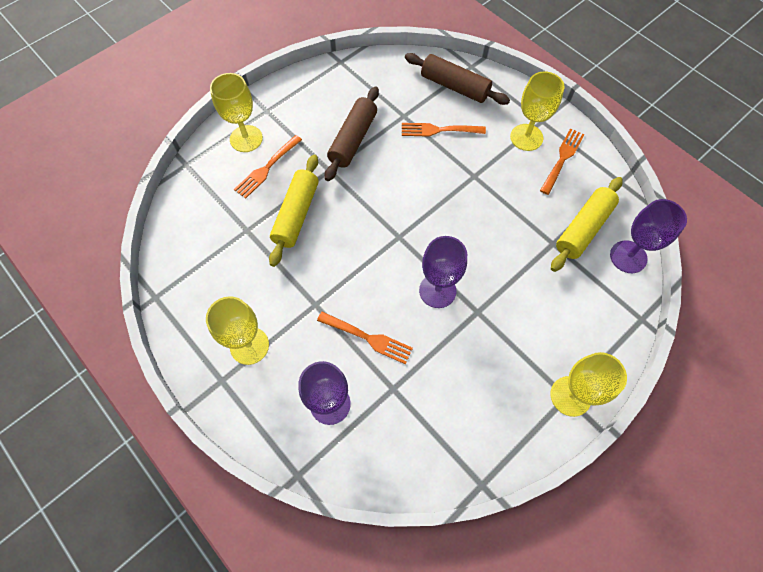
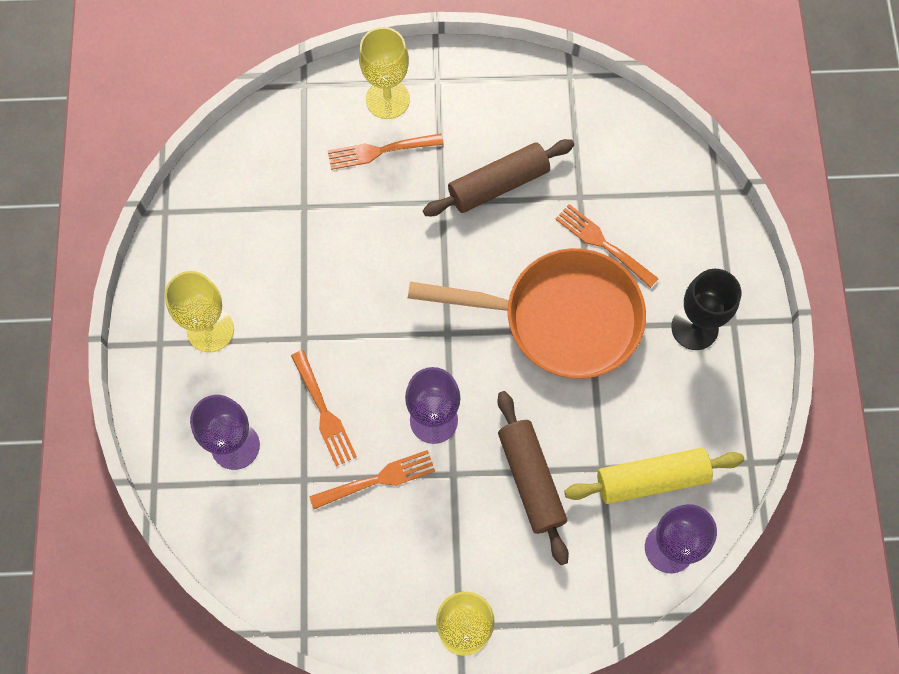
camera: 40 degrees right, 5 degrees up
yellow rolling pin [269,155,319,267] -> none
brown rolling pin [405,53,510,105] -> brown rolling pin moved to [497,391,569,565]
yellow goblet [510,71,564,151] -> black goblet [671,269,741,350]
orange fork [540,128,585,195] -> orange fork moved to [309,450,435,509]
none -> orange pan [408,248,646,379]

